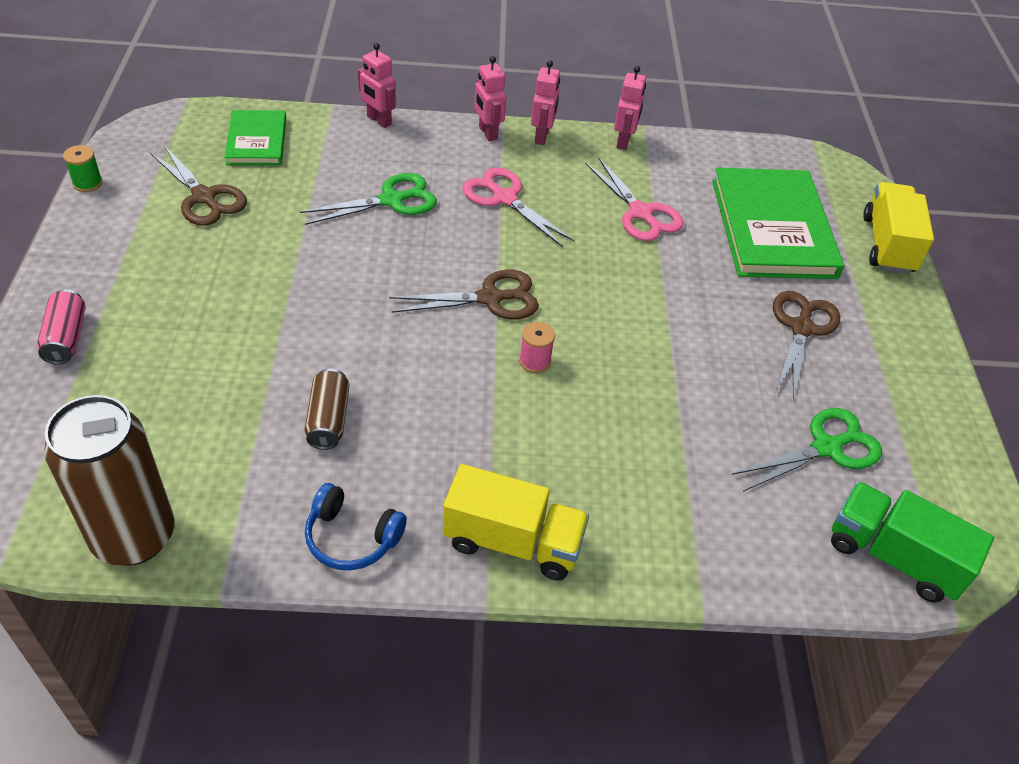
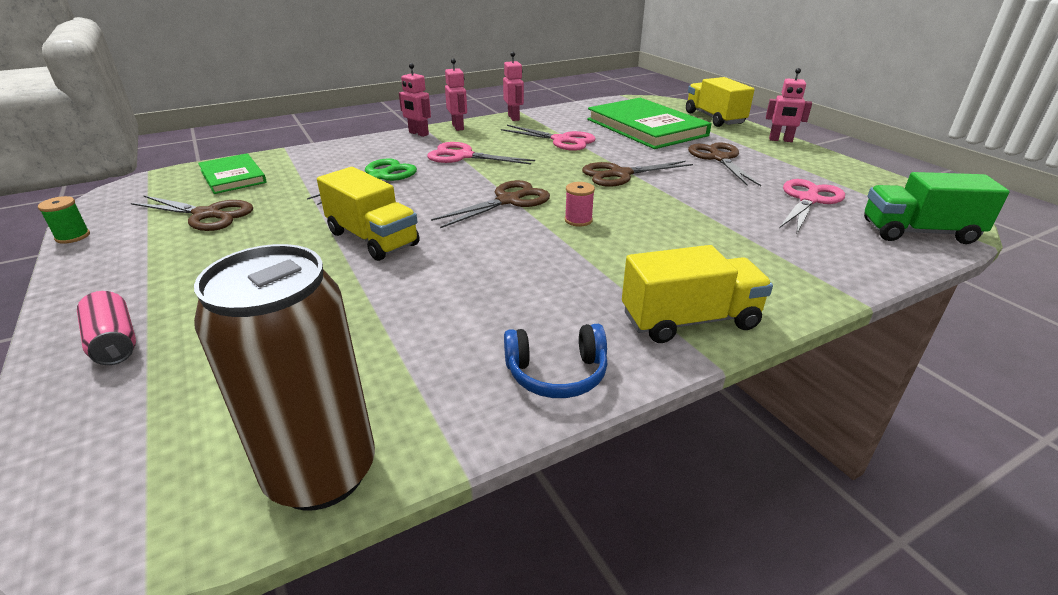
camera: 25 degrees left, 15 degrees down
brown can [305,369,350,450] -> none
pink robot [358,43,396,128] -> pink robot moved to [766,68,812,142]
green scissors [732,408,882,492] -> pink scissors [780,179,845,233]
none -> yellow truck [317,167,420,261]
none -> brown scissors [582,161,693,187]

